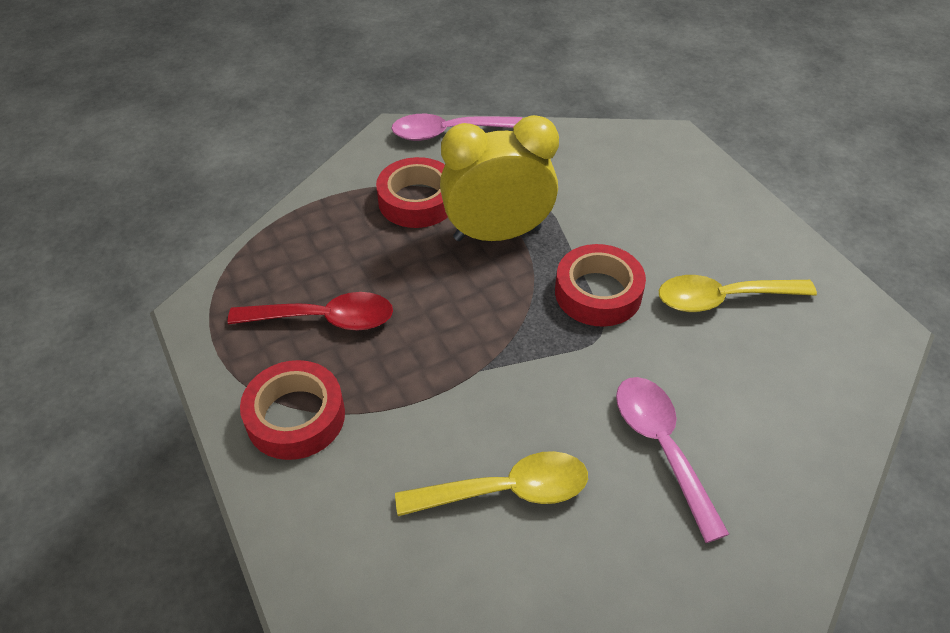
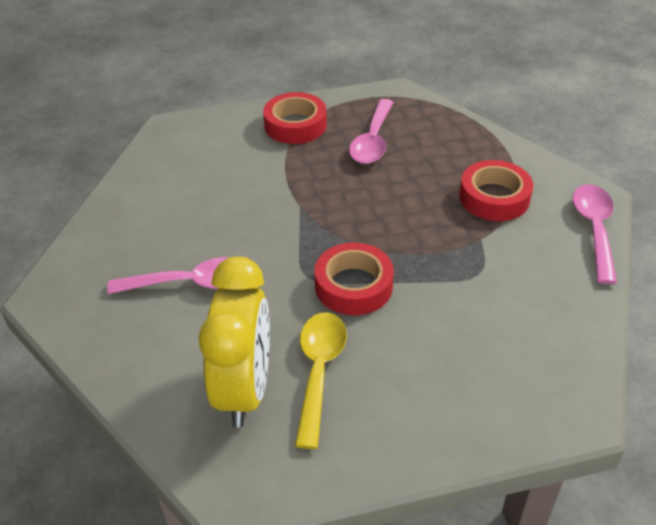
camera: 105 degrees right, 5 degrees down
red spoon [228,292,393,330] -> pink spoon [349,99,394,164]
yellow spoon [395,451,588,516] -> none
yellow clock [440,115,559,241] -> yellow clock moved to [198,257,270,428]

